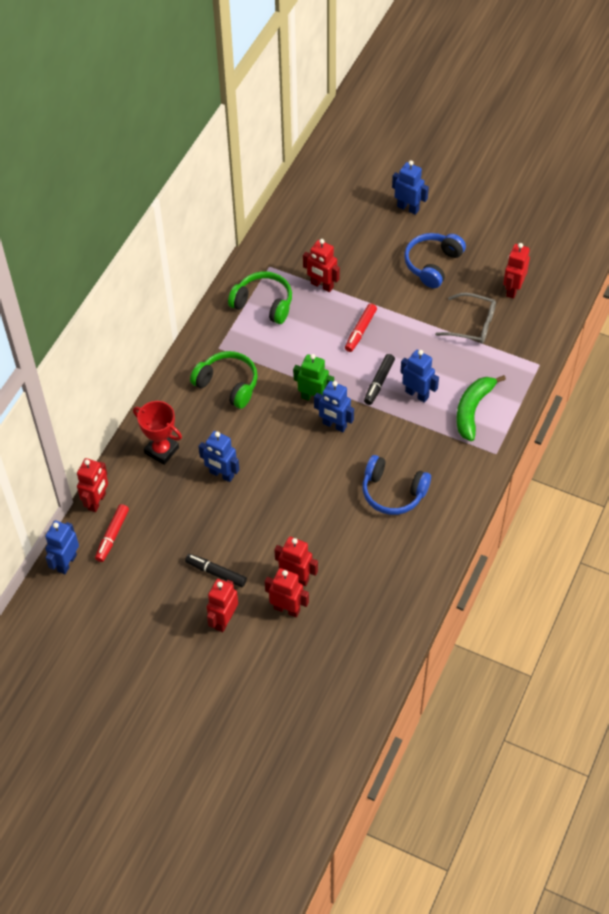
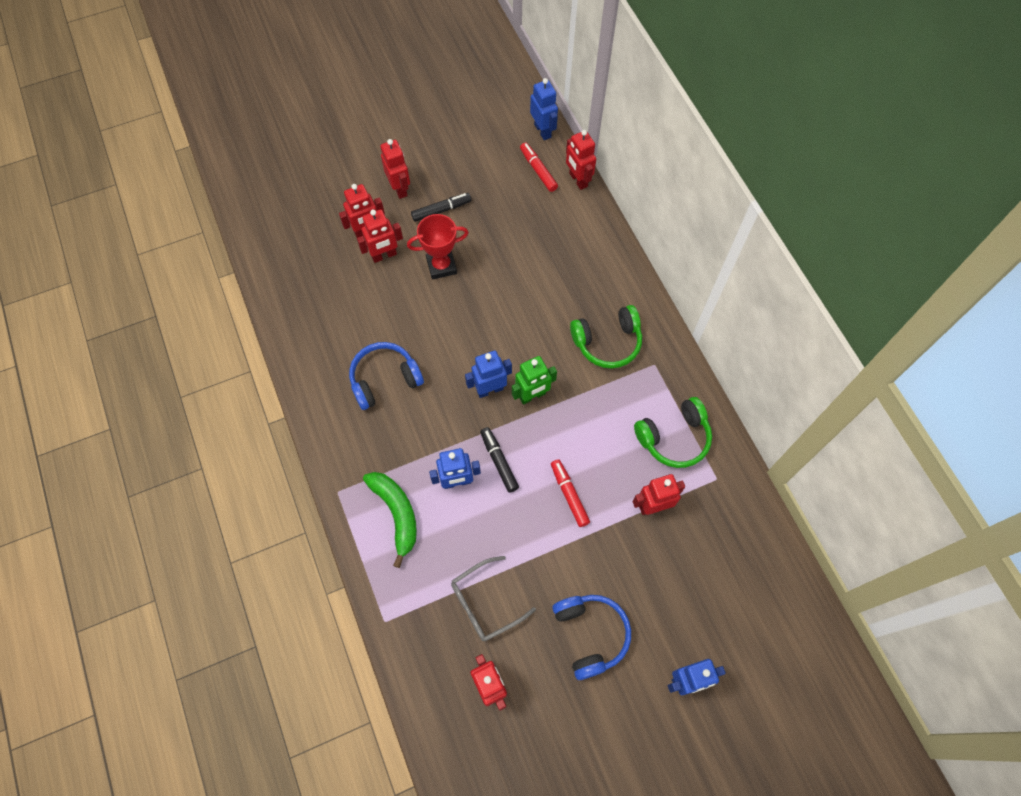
camera: 130 degrees right, 10 degrees up
red trophy [133,401,182,465] -> red trophy moved to [407,214,469,280]
blue robot [198,431,239,482] -> none

